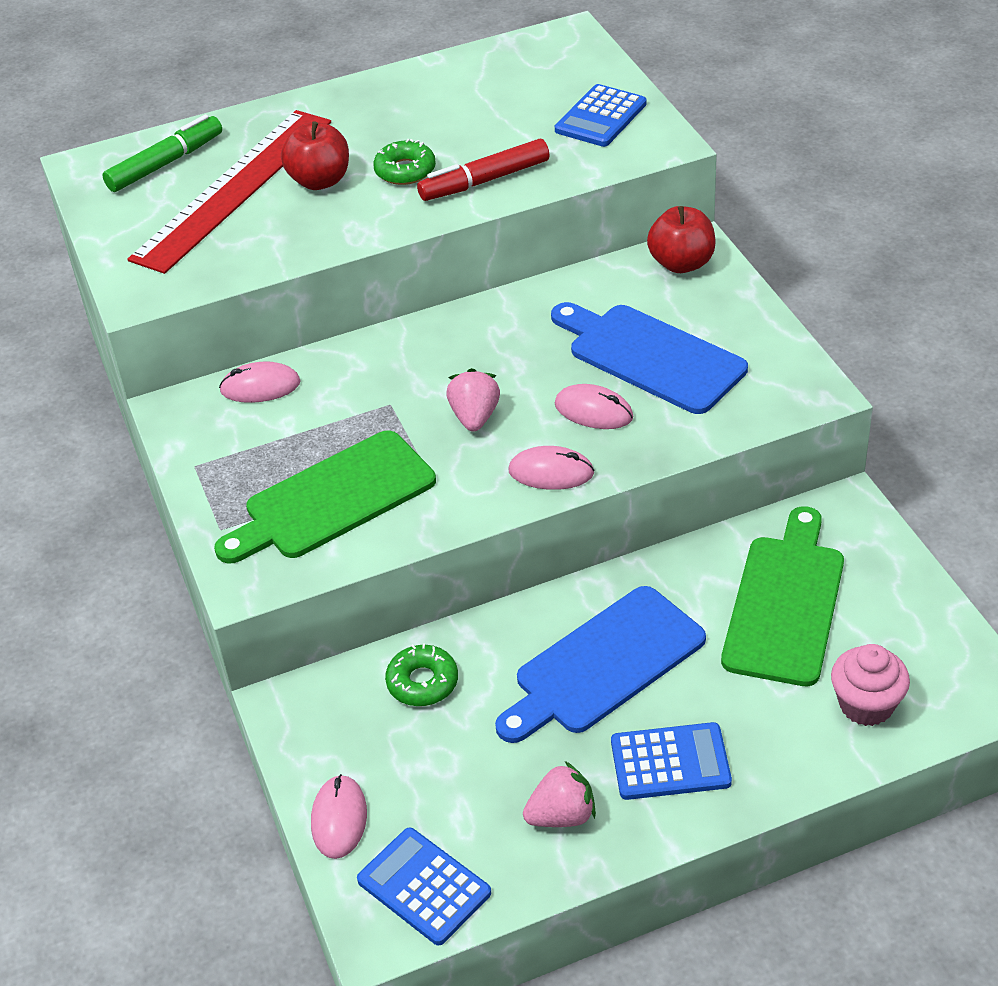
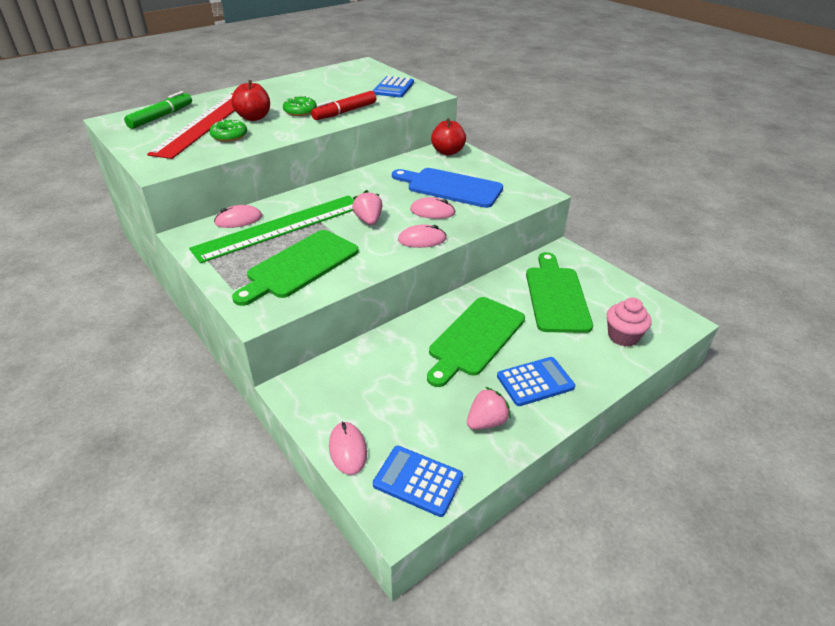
camera: 20 degrees left, 5 degrees down
green donut [385,643,458,706] -> green donut moved to [210,119,247,142]
blue cutting board [495,586,706,743] -> green cutting board [427,297,525,387]
none -> green ruler [189,195,354,263]

